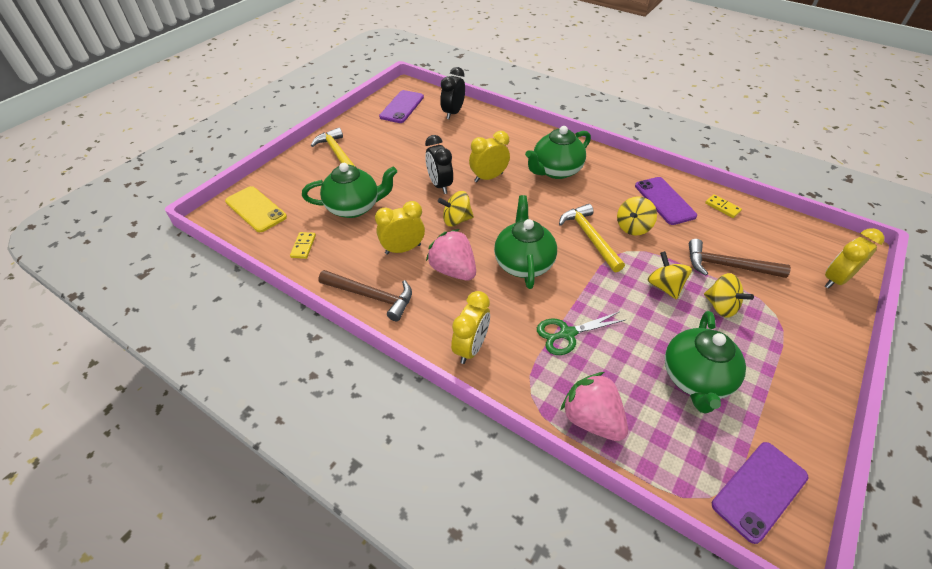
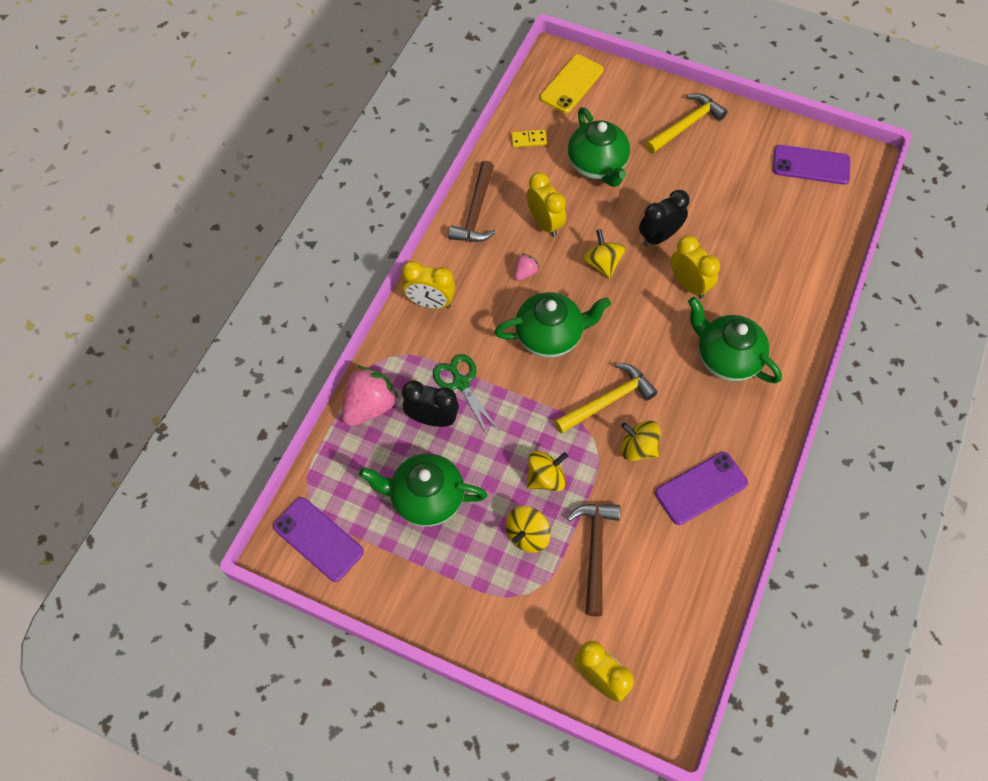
camera: 80 degrees right, 15 degrees up
pink strawberry [426,229,476,280] -> pink strawberry [514,253,539,281], size x0.49
black clock [440,67,465,119] -> black clock moved to [402,380,459,427]
yellow domino [705,194,742,218] -> none

